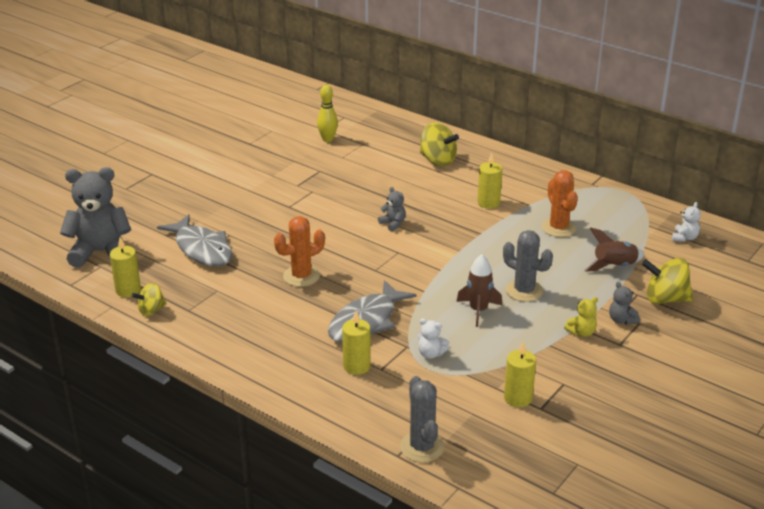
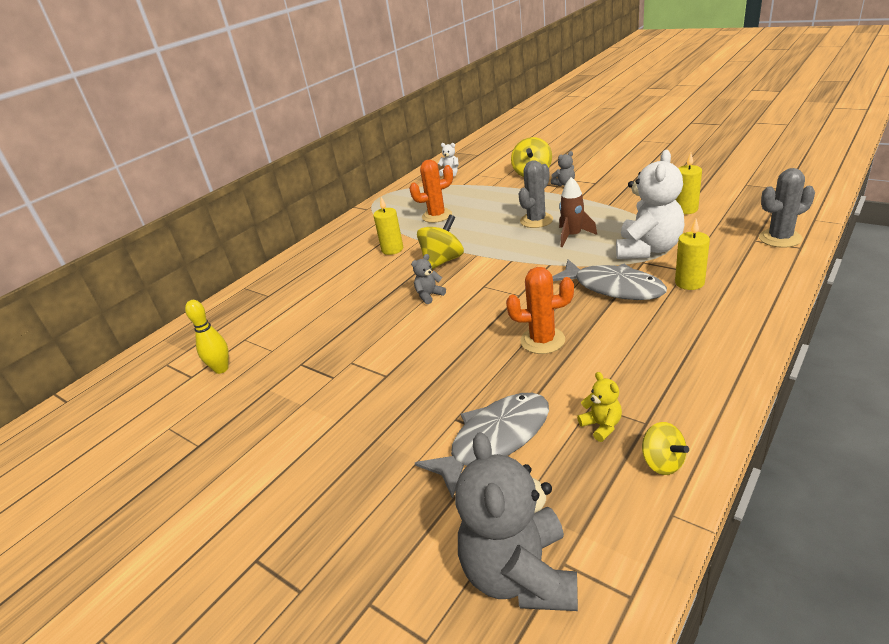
camera: 85 degrees left, 0 degrees up
yellow candle [110,237,141,297] -> none
orange cactus [274,216,325,287] -> orange cactus turned 60 degrees counterclockwise [506,267,574,354]
white teddy bear [418,318,449,359] -> white teddy bear [616,150,685,259], size x2.30
yellow spinning top [420,122,459,166] -> yellow spinning top moved to [417,215,464,269]
yellow teddy bear [564,297,598,337] -> yellow teddy bear moved to [577,372,622,442]
brown rocket [584,228,644,272] -> none

